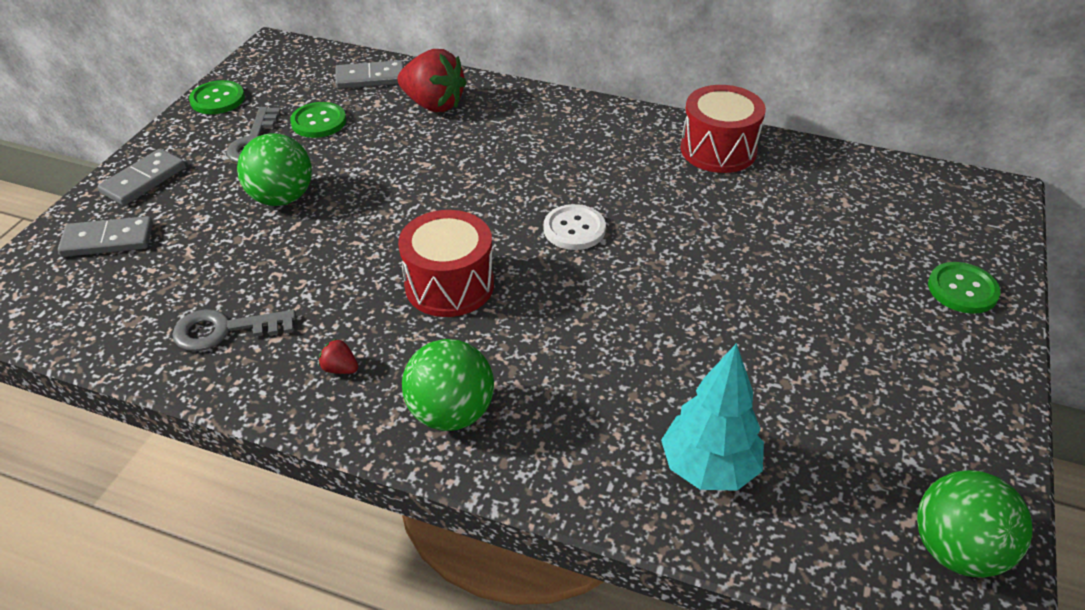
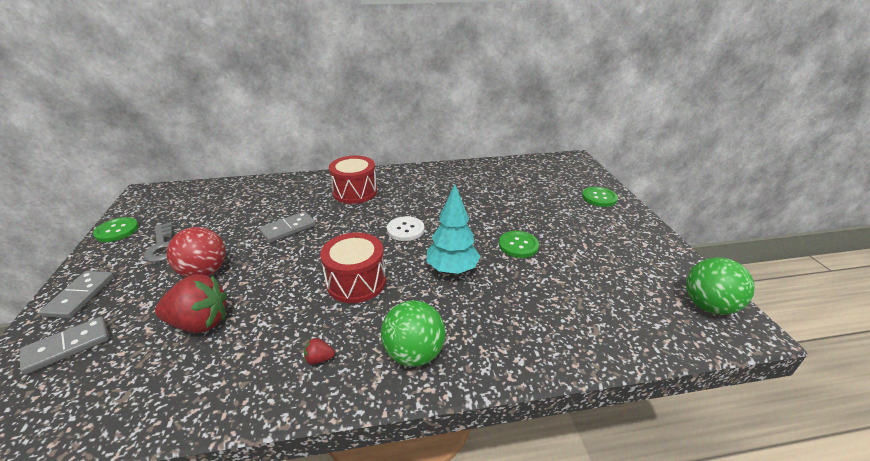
camera: 30 degrees left, 10 degrees down
grey key [172,309,296,351] -> none
green ball [237,133,312,206] -> red ball [167,227,226,277]
green button [290,102,346,138] -> green button moved to [499,231,539,258]
grey domino [335,60,404,89] -> grey domino moved to [259,211,316,243]
red strawberry [398,49,467,112] -> red strawberry moved to [155,274,227,333]
turquoise tree [661,343,764,491] -> turquoise tree moved to [426,184,480,274]
red drum [681,85,766,173] -> red drum moved to [329,155,377,204]

